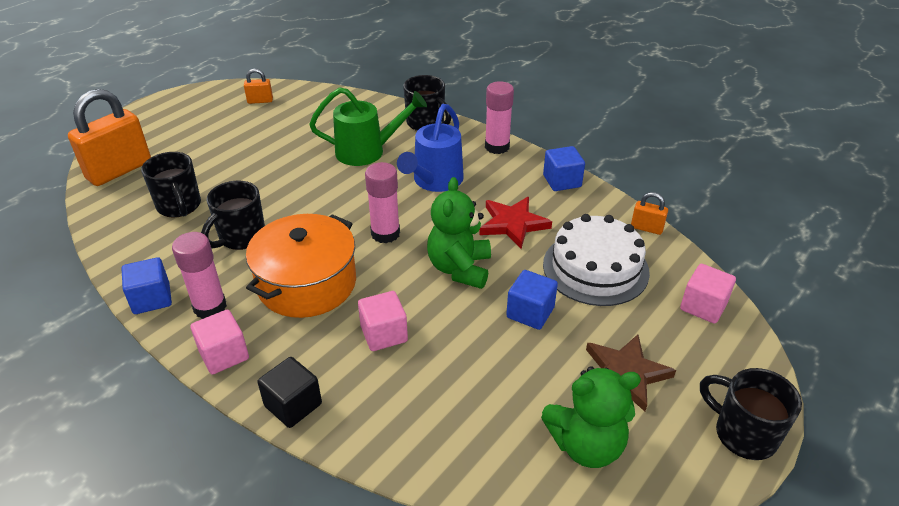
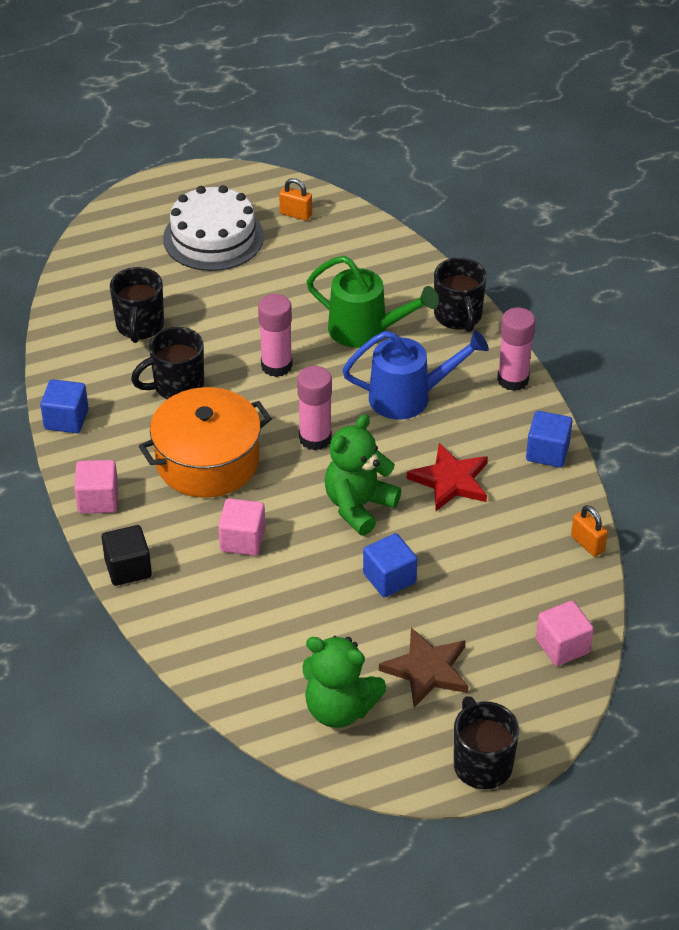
camera: 30 degrees right, 5 degrees up
orange padlock [68,89,151,186] -> none
pink glue stick [172,232,227,319] -> pink glue stick moved to [258,294,292,377]
blue watering can [397,104,464,192] -> blue watering can turned 150 degrees counterclockwise [342,330,489,420]
white cake [543,214,650,306] -> white cake moved to [163,185,264,271]

